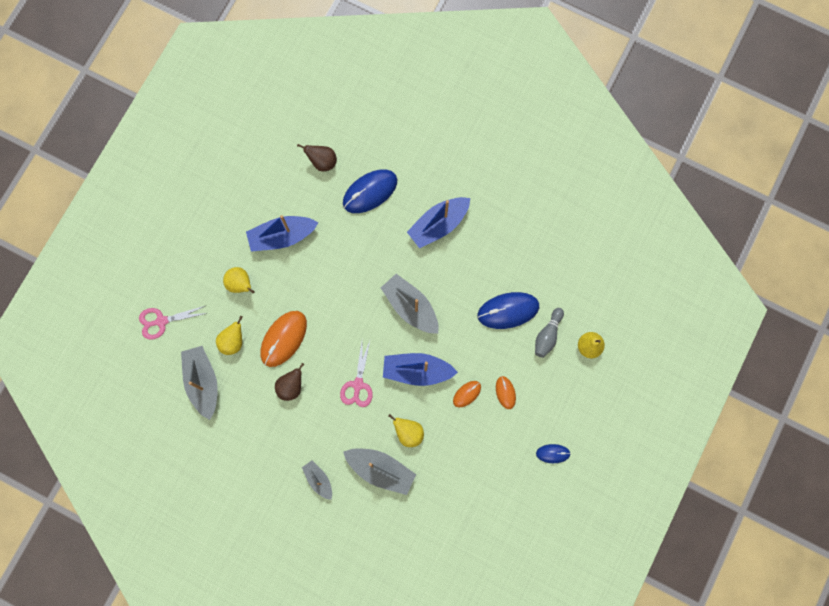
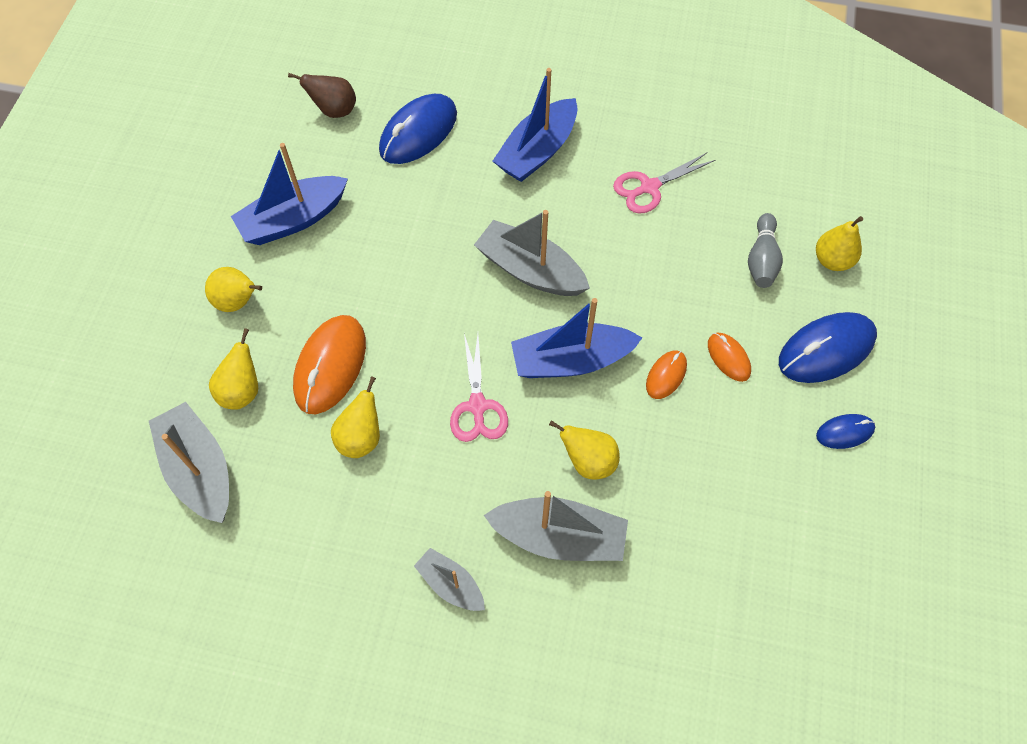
camera: 15 degrees left, 15 degrees down
pink scissors [139,306,207,340] -> pink scissors moved to [613,152,715,214]
brown pear [275,363,304,401] -> yellow pear [331,376,380,458]
blue mouse [478,292,539,329] -> blue mouse moved to [779,312,877,383]

